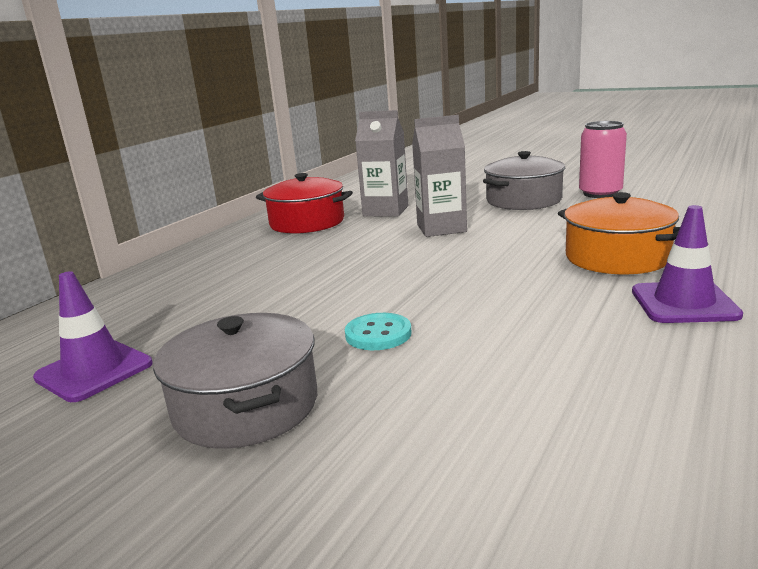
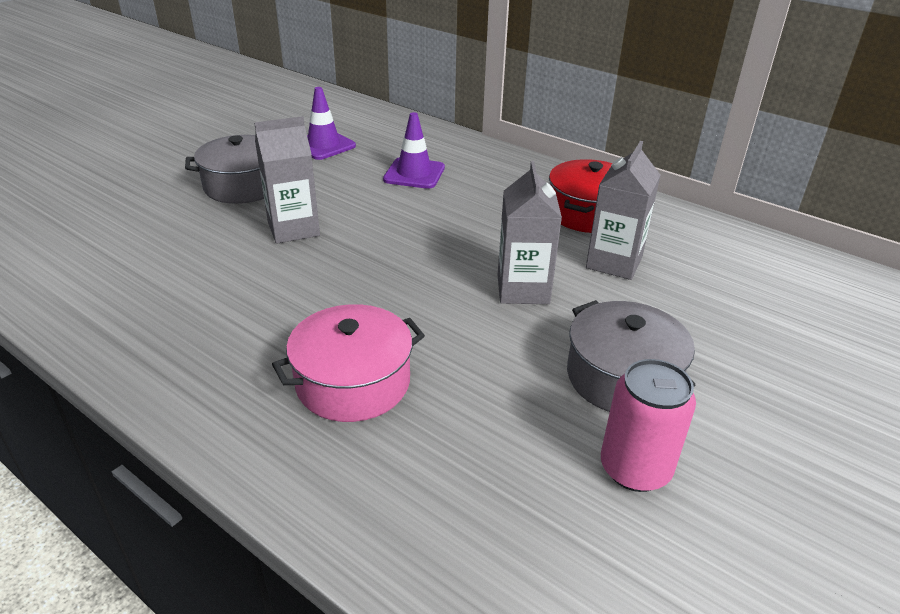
camera: 95 degrees right, 15 degrees up
turquoise button [345,313,412,350] -> grey carton [254,116,320,244]
orange pot [558,192,680,275] -> pink pot [272,304,425,422]
purple traffic cone [632,205,743,323] -> purple traffic cone moved to [383,112,445,189]

